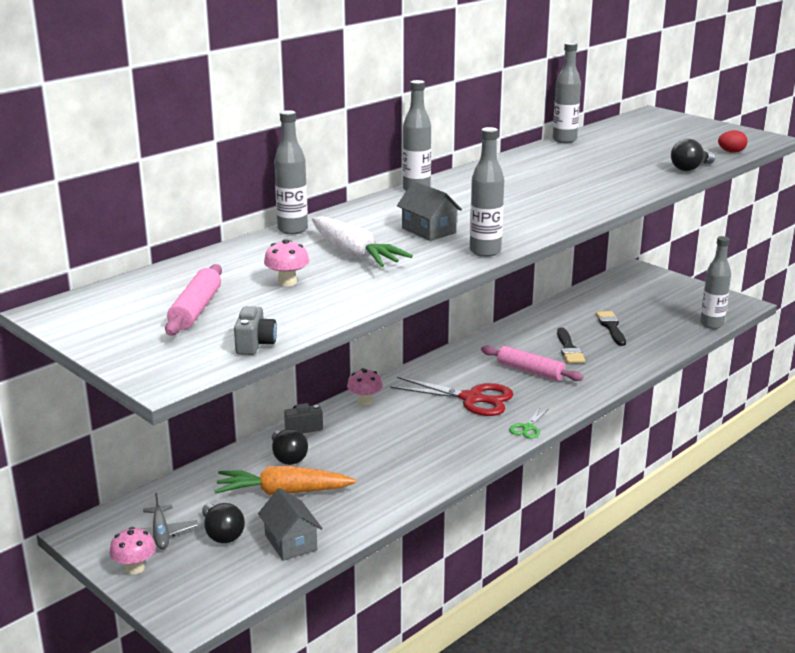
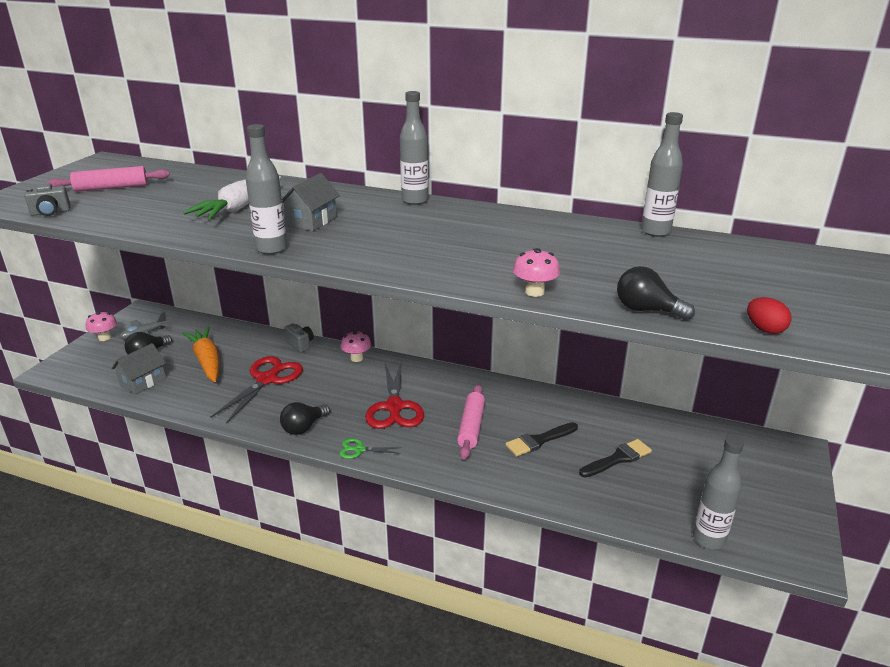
camera: 65 degrees right, 5 degrees up
pink mushroom [264,239,309,286] -> pink mushroom moved to [513,248,560,297]
black light bulb [272,429,308,465] -> black light bulb moved to [280,402,330,435]
grey bottle [274,110,308,234] -> none
none -> red scissors [210,356,303,424]

